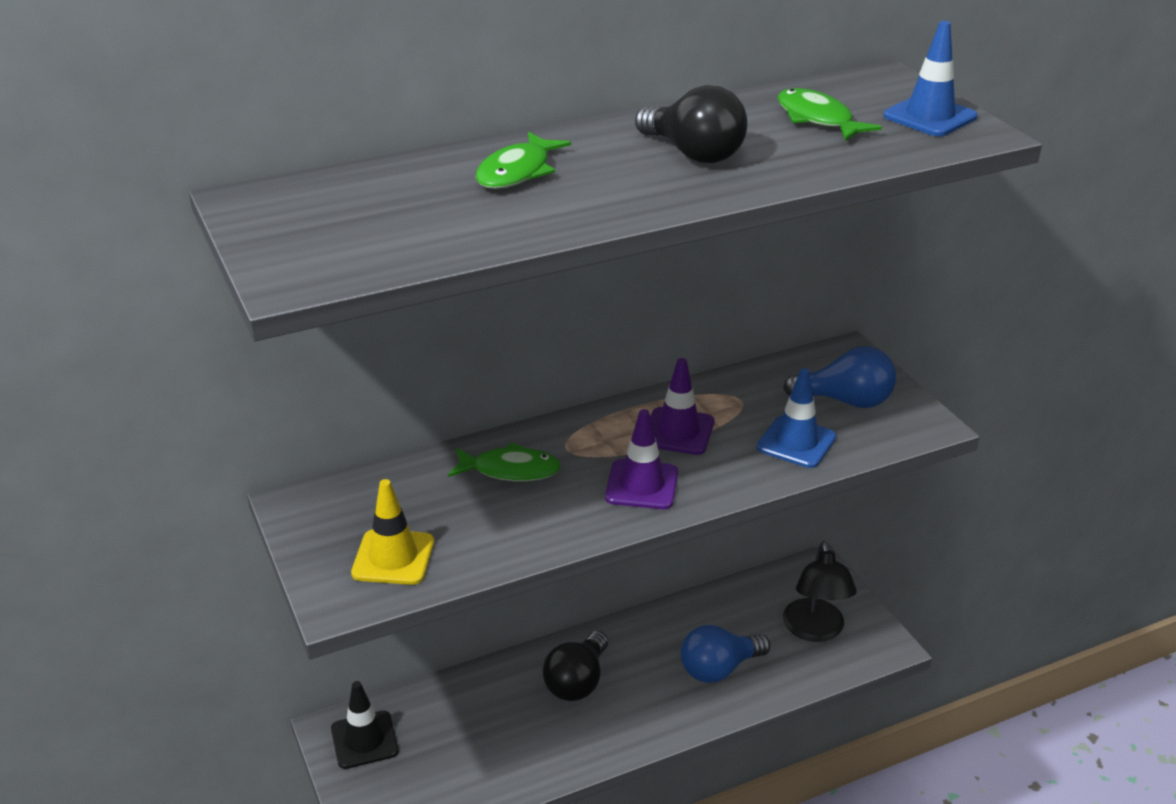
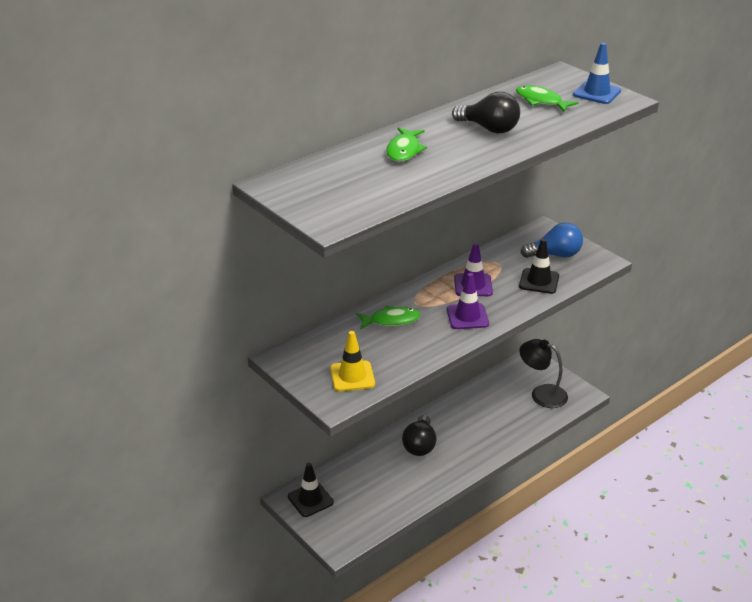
camera: 15 degrees left, 0 degrees up
blue light bulb [681,625,770,683] -> none
blue traffic cone [757,368,836,468] -> black traffic cone [519,239,559,294]
black lamp [783,541,857,642] -> black lamp turned 135 degrees clockwise [519,339,568,408]

